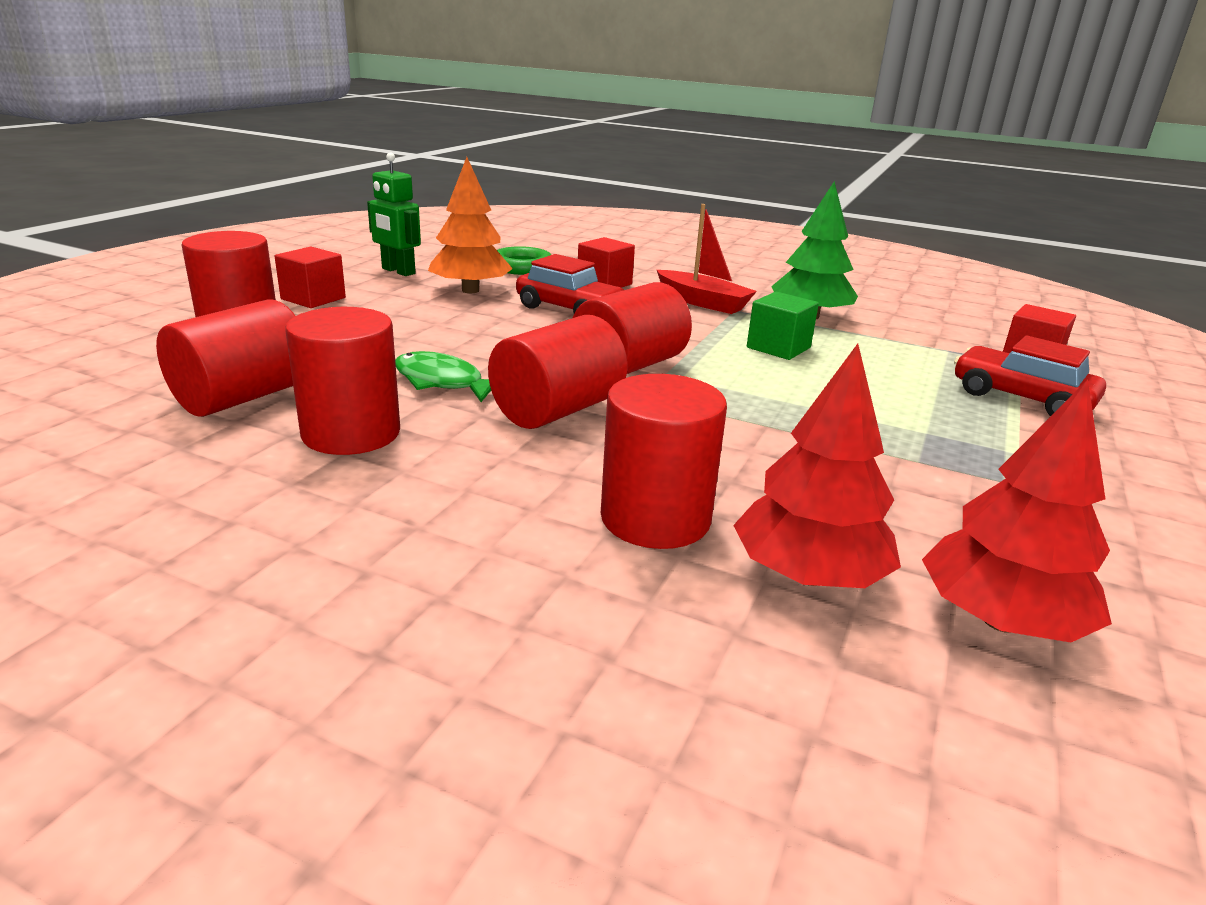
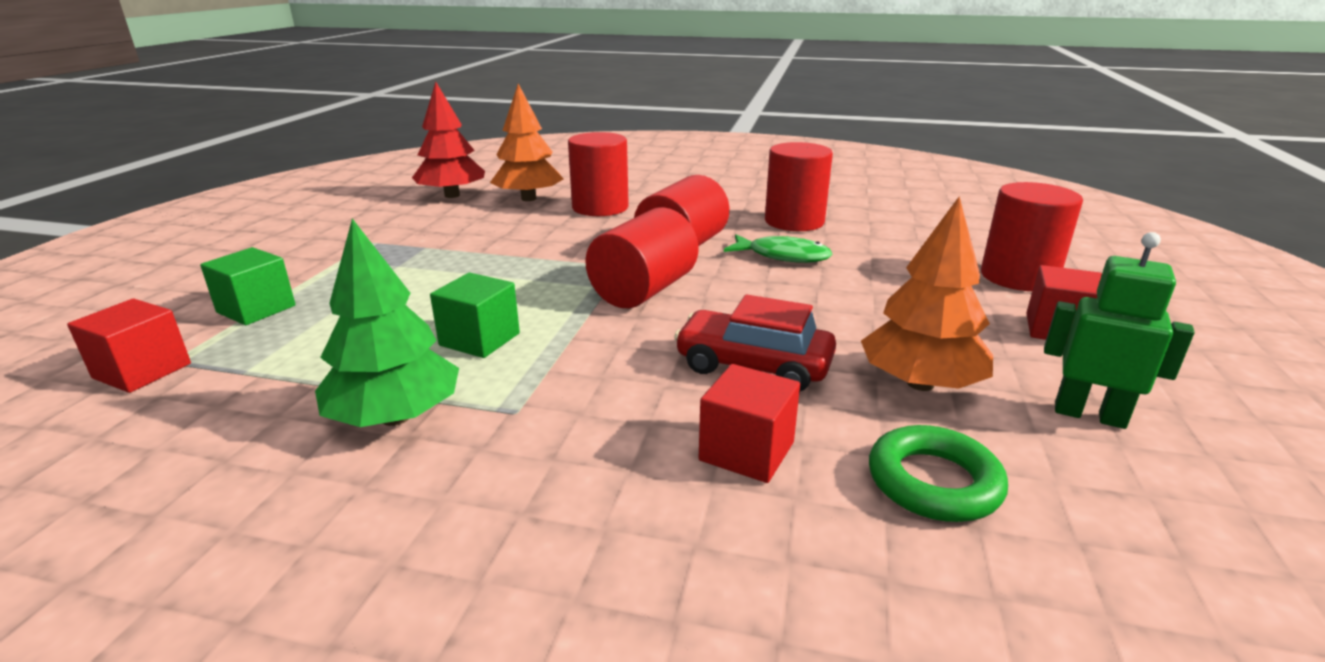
camera: 170 degrees right, 0 degrees up
red cylinder [156,300,295,417] -> none
red boat [657,204,757,314] -> none
red tree [733,344,901,588] -> orange tree [490,84,563,201]
red car [954,335,1106,416] -> green cube [200,247,296,325]

